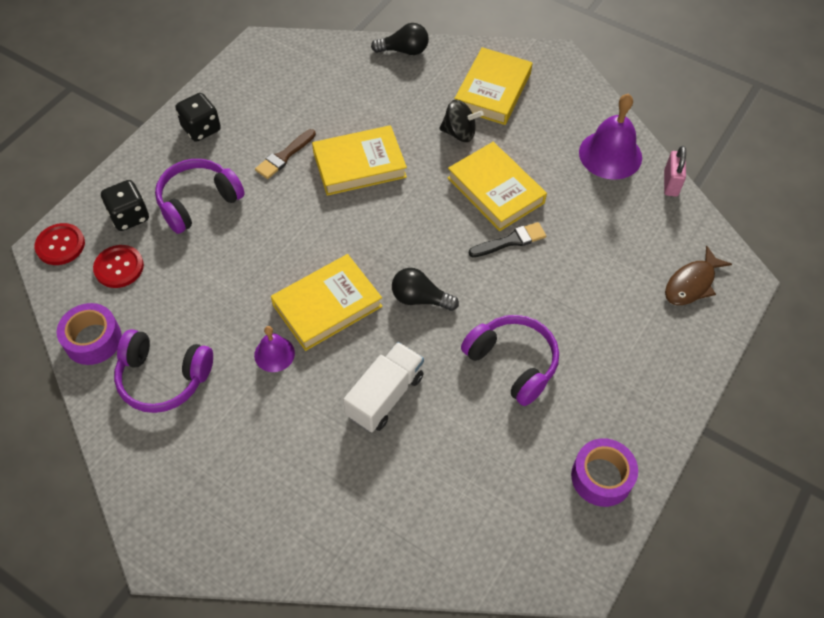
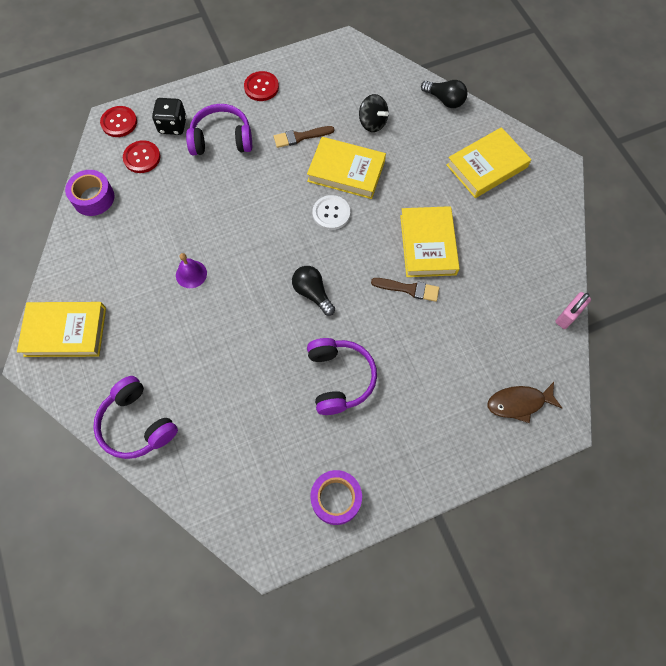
camera: 35 degrees right, 10 degrees up
purple headphones [114,329,213,413] -> purple headphones moved to [93,376,178,459]
black dice [175,93,221,142] -> red button [244,71,279,101]
yellow book [271,254,383,351] -> yellow book moved to [17,302,106,357]
white truck [343,342,424,432] -> none
black spinning top [439,100,484,142] -> black spinning top moved to [359,94,389,132]
black brush [468,222,546,257] -> brown brush [371,278,439,302]
purple bell [579,93,642,180] -> none
none -> white button [312,195,350,230]

